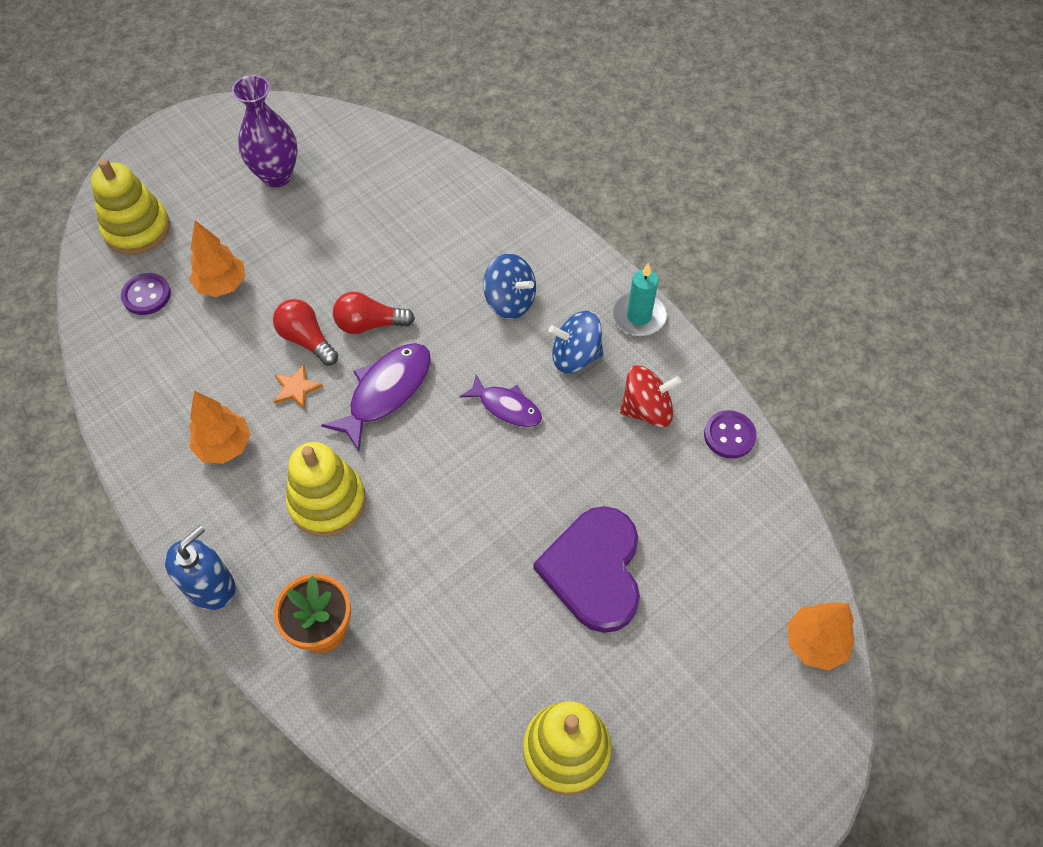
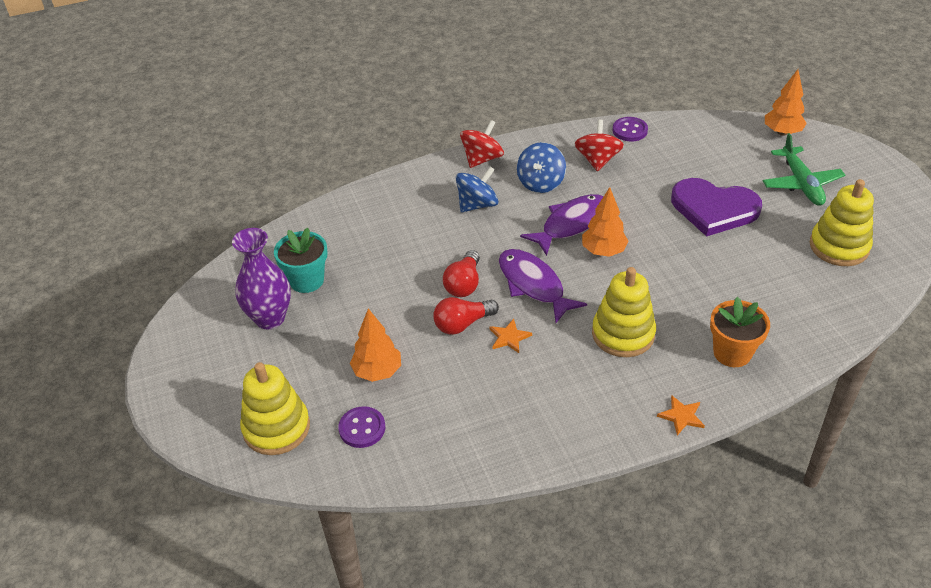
camera: 70 degrees left, 15 degrees down
blue soap dispenser [165,526,236,610] -> orange star [657,395,705,435]
orange tree [189,391,251,464] -> orange tree moved to [582,187,628,257]
purple fish [460,374,542,427] -> purple fish [520,194,604,256], size x1.56
turquoise candle [612,263,667,336] -> none
none -> turquoise flower pot [274,228,328,293]
none -> red spinning top [460,120,504,168]
none -> green plane [763,133,845,206]

